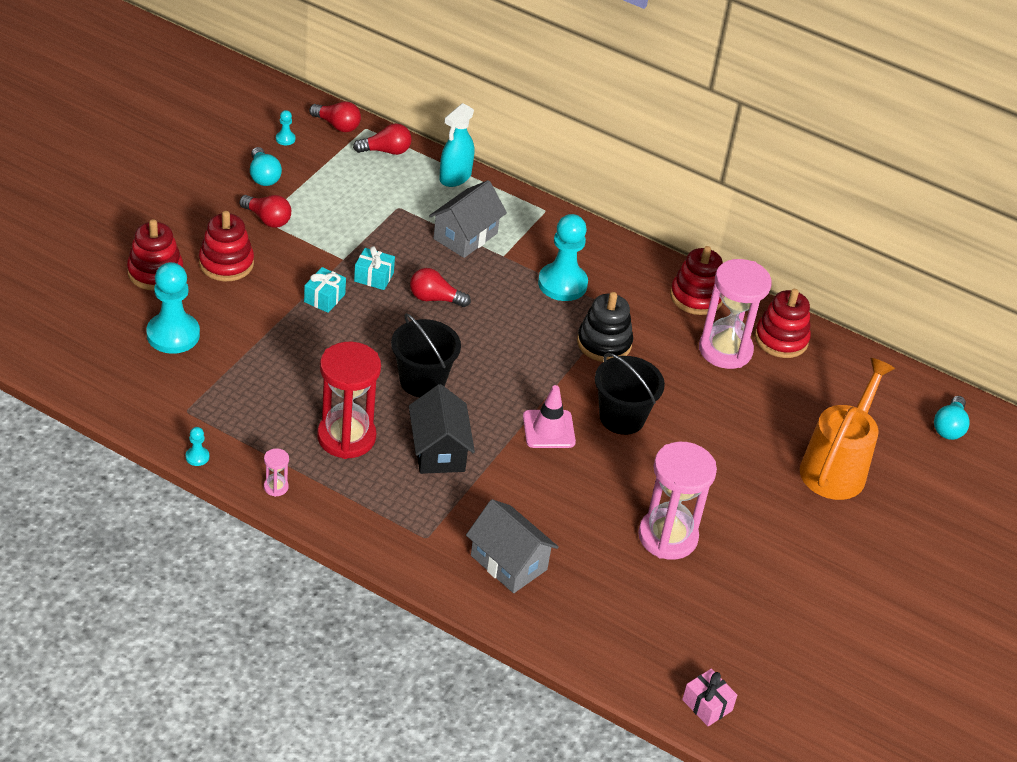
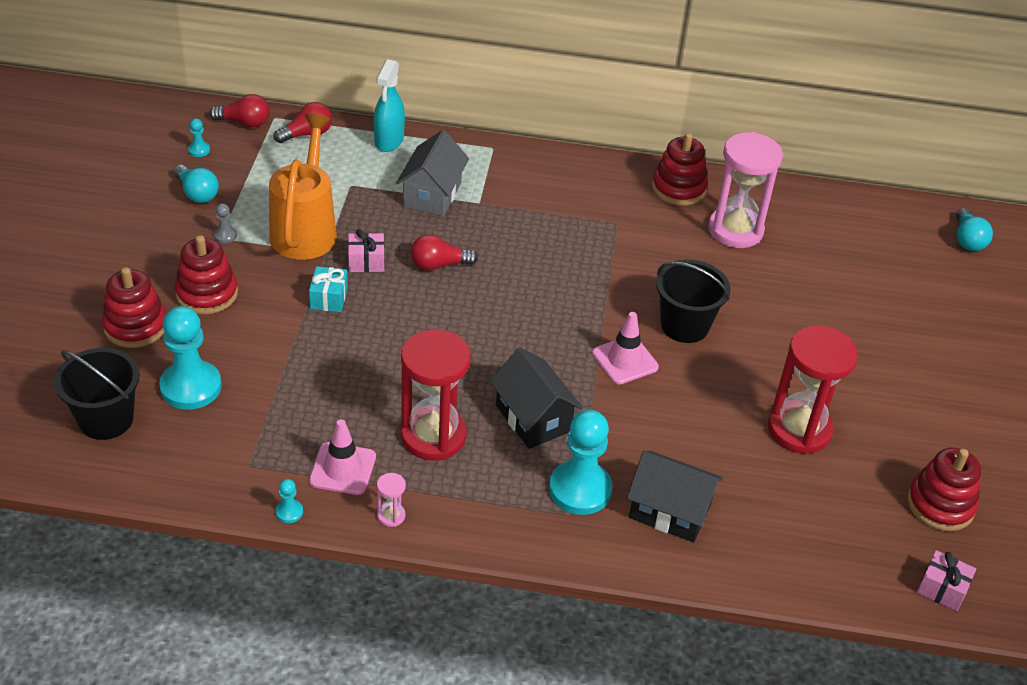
camera: 20 degrees left, 0 degrees up
red light bulb [239,195,291,228] -> grey pawn [214,203,237,243]
turquoise gift [354,246,395,290] -> pink gift [348,229,385,272]
black bucket [391,313,461,397] -> black bucket moved to [54,348,140,440]
grey house [466,499,559,593] -> black house [627,451,723,542]
turquoise pawn [538,214,588,301] -> turquoise pawn moved to [549,410,613,515]
black stacking toy [577,292,633,362] -> none
pink hourglass [638,442,717,560] -> red hourglass [768,325,858,454]
red stacking toy [755,289,811,358] -> red stacking toy moved to [907,448,981,531]
orange watering can [800,358,895,500] -> orange watering can moved to [269,114,337,260]
none -> pink traffic cone [309,419,376,495]

